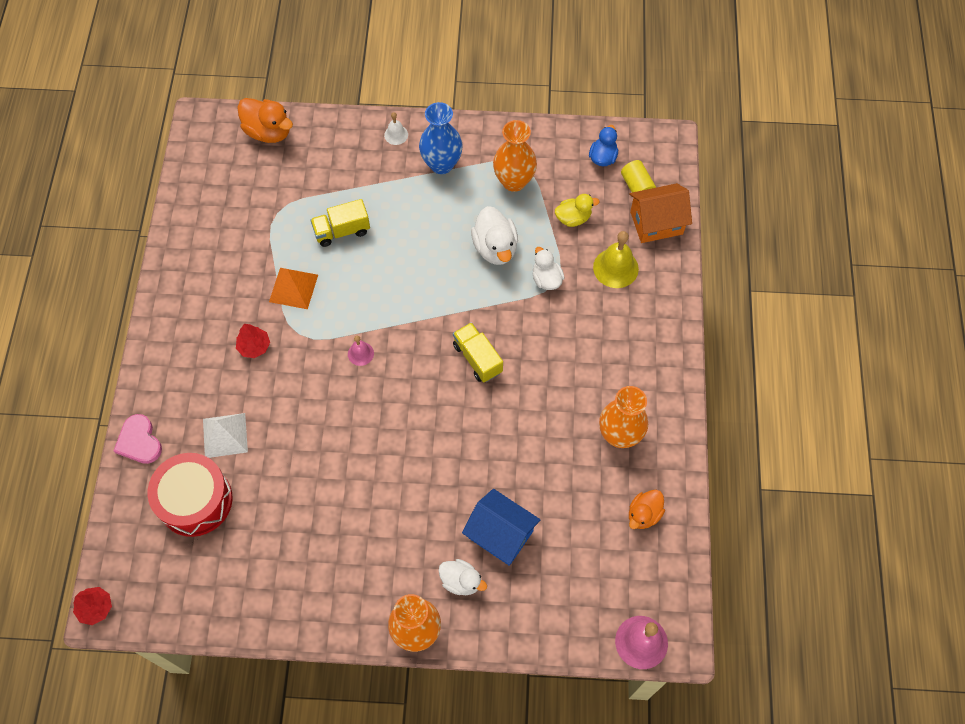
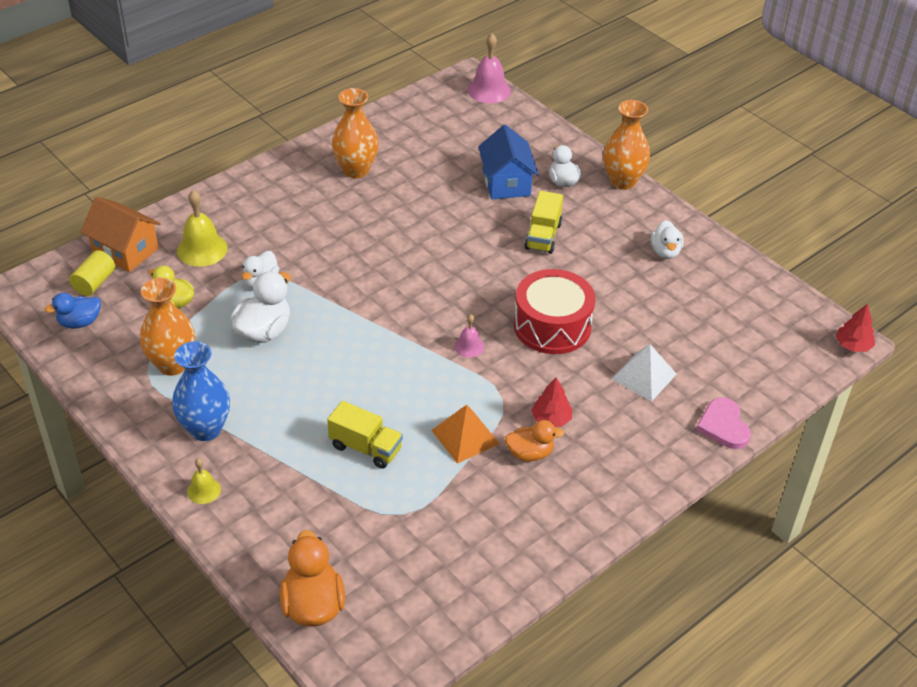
camera: 135 degrees left, 20 degrees down
pink heart [113,414,162,464] -> pink heart turned 150 degrees clockwise [696,398,751,449]
red drum [148,453,232,537] -> red drum moved to [514,269,595,354]
white bell [384,112,408,145] -> yellow bell [187,458,221,504]
yellow truck [453,322,503,383] -> yellow truck moved to [525,191,563,254]
orange duck [629,490,665,529] -> orange duck moved to [505,420,565,462]
none -> white duck [651,220,684,259]

